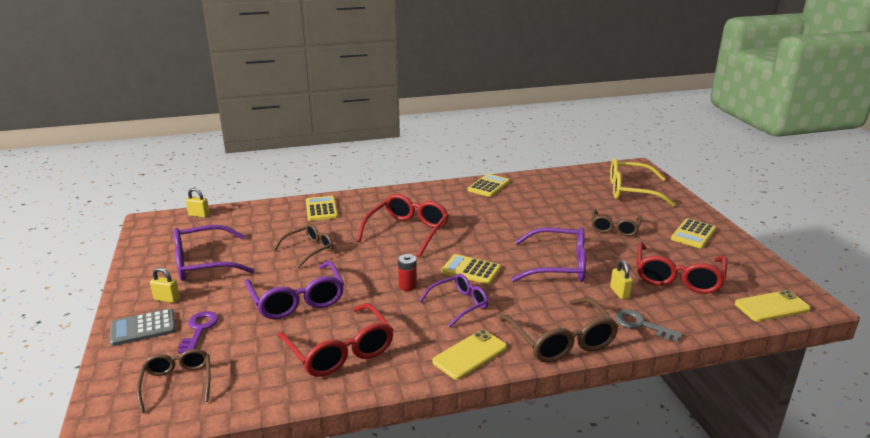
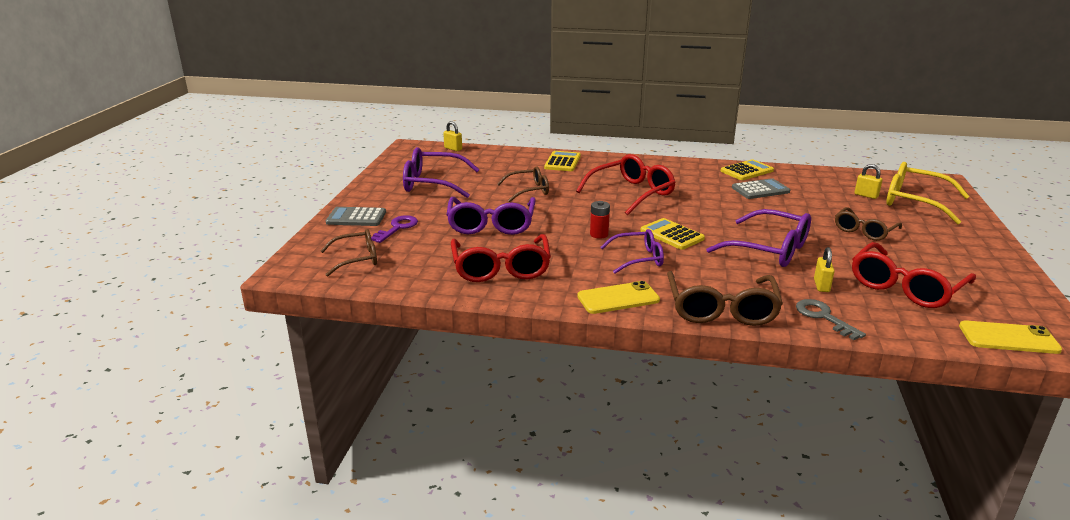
camera: 25 degrees right, 0 degrees up
brown glasses [137,349,211,413] -> brown glasses turned 60 degrees clockwise [321,229,377,277]
yellow padlock [150,267,180,303] -> yellow padlock moved to [854,164,883,199]
yellow calculator [671,219,716,248] -> none
none -> grey calculator [732,178,790,199]

